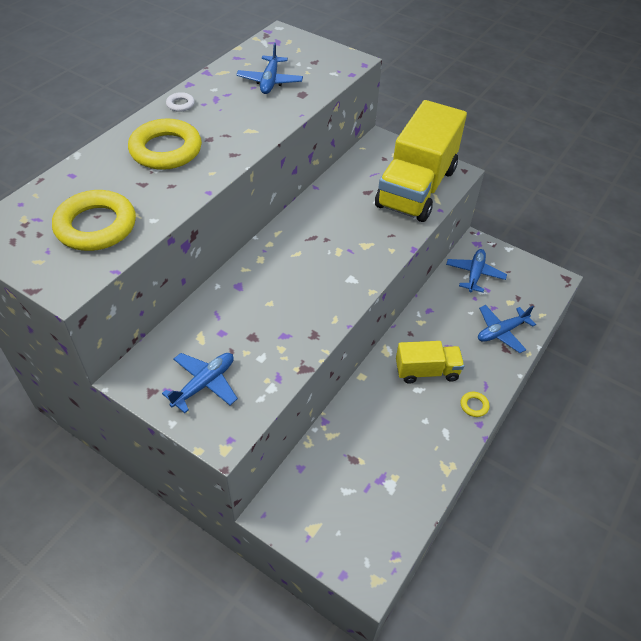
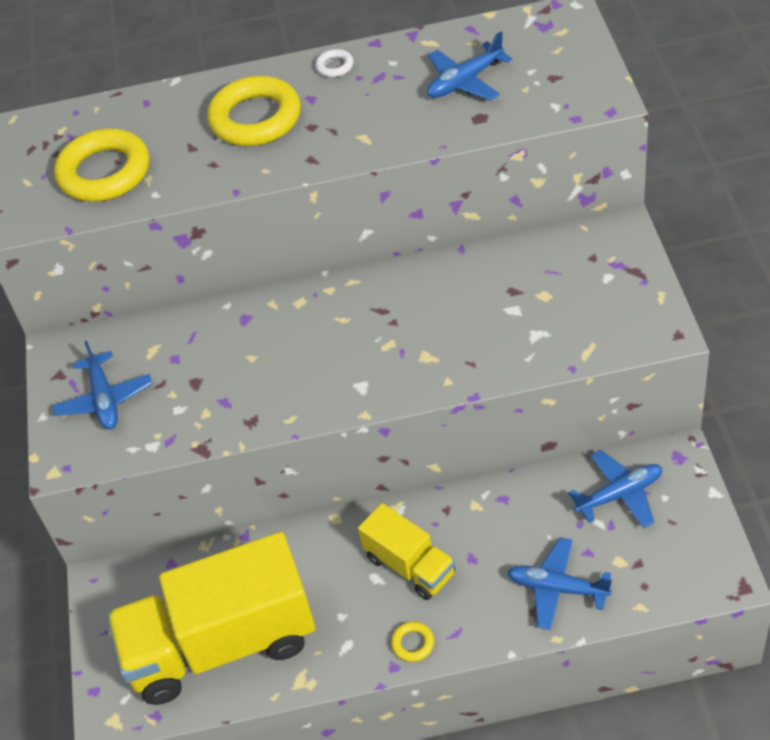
camera: 55 degrees right, 0 degrees up
blue plane [162,353,238,413] -> blue plane turned 75 degrees clockwise [52,341,152,430]
yellow truck [375,100,467,222] -> yellow truck moved to [107,532,315,705]

